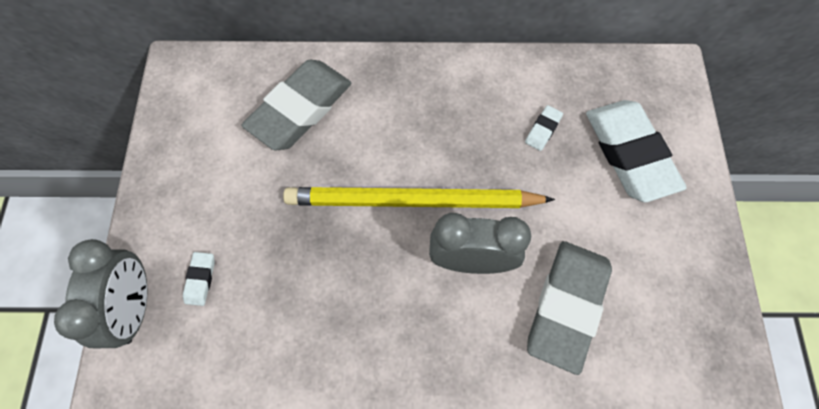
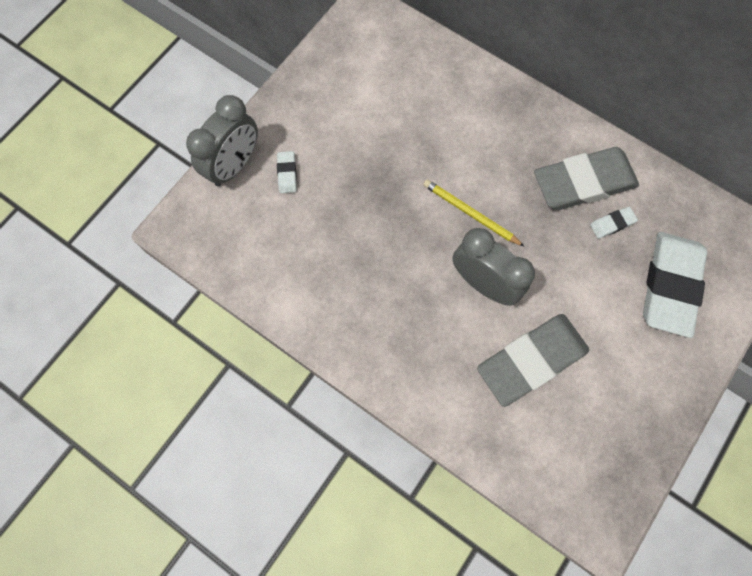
camera: 35 degrees right, 5 degrees up
white eraser [183,252,215,306] -> white eraser turned 45 degrees counterclockwise [277,151,297,193]
grey eraser [242,60,352,151] -> grey eraser moved to [534,147,639,210]
yellow pencil [283,187,555,208] -> yellow pencil [423,179,525,247], size x0.50

